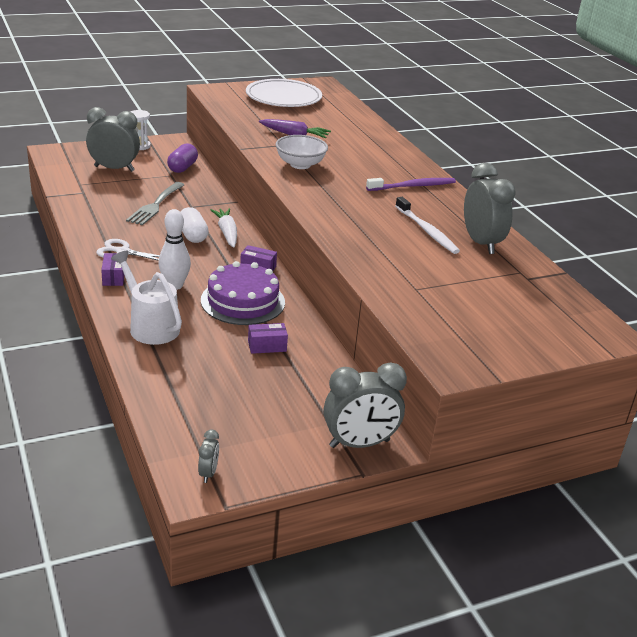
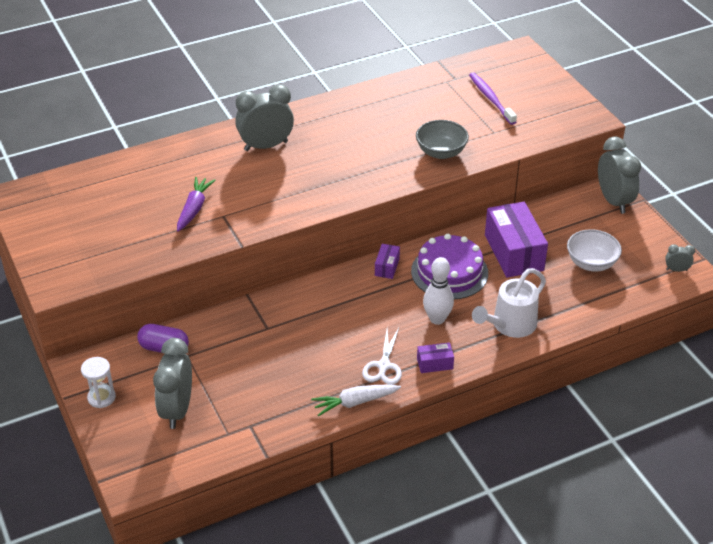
camera: 90 degrees left, 10 degrees up
grey fork [126,182,184,225] -> none
white capsule [180,207,209,243] -> none
white carrot [211,208,237,247] -> white carrot moved to [311,385,401,416]
white plate [246,79,322,107] -> none
purple box [248,323,288,354] -> purple box [485,202,548,278], size x2.17
white bowl [276,135,328,169] -> white bowl moved to [567,229,622,272]
purple toothbrush [366,178,456,191] -> purple toothbrush moved to [469,73,517,125]
white toothbrush [395,197,460,254] -> none
grey clock [464,163,516,254] -> grey clock moved to [235,84,294,151]
none -> grey bowl [416,120,469,159]

